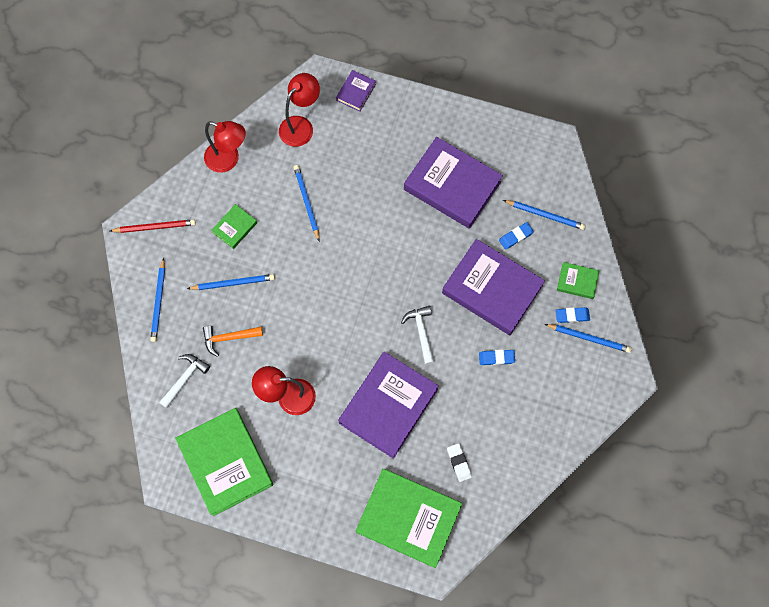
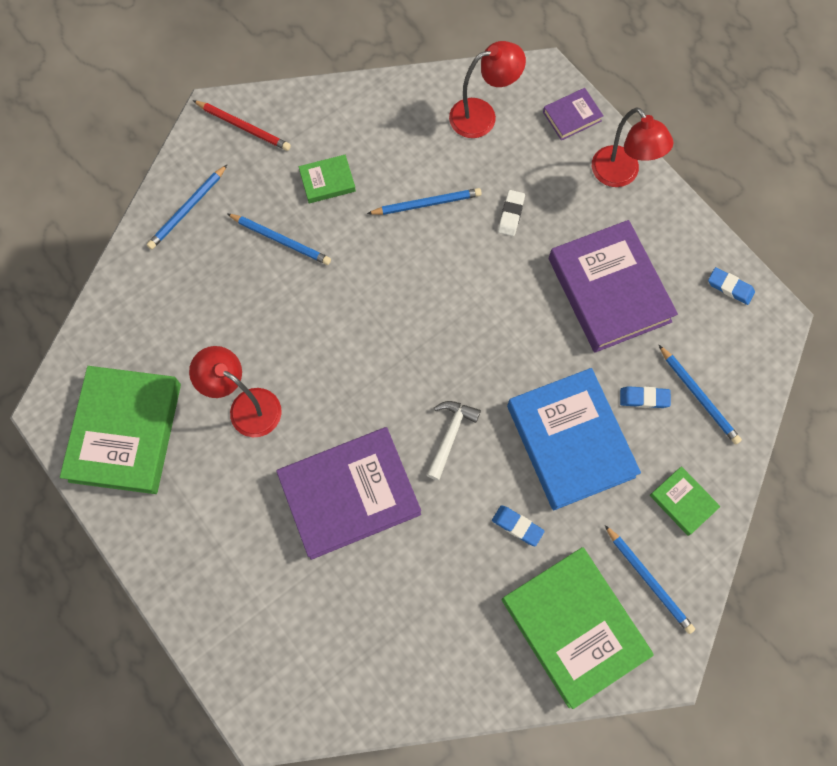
camera: 35 degrees right, 0 degrees up
white hammer [159,354,210,408] -> none
orange hammer [203,326,263,357] -> none
red lamp [204,121,246,173] -> red lamp moved to [592,107,674,187]
blue pencil [294,165,320,241] -> blue pencil turned 60 degrees clockwise [367,188,482,215]
green book [356,469,462,568] -> green book moved to [501,547,654,709]
purple book [442,239,545,335] -> blue book [507,368,641,510]
white eraser [447,443,472,482] -> white eraser moved to [498,190,525,236]
blue eraser [555,307,590,323] -> blue eraser moved to [708,267,755,305]

